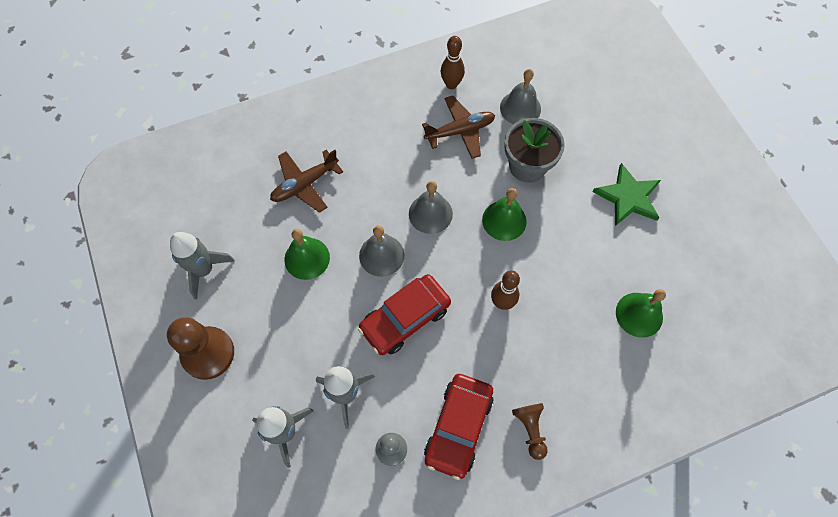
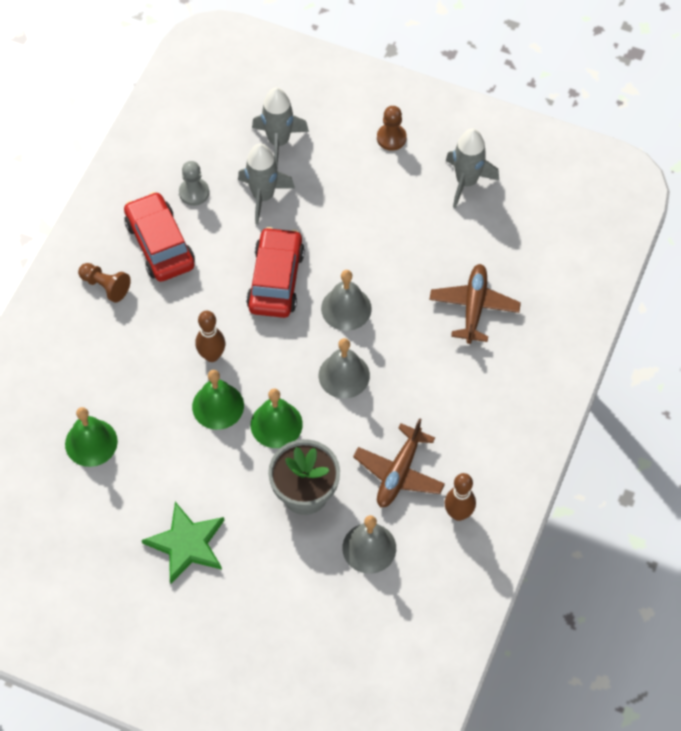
camera: 135 degrees right, 5 degrees down
brown pawn [167,317,234,380] -> brown pawn [377,106,407,151], size x0.57
green bell [284,229,330,280] -> green bell moved to [192,370,244,430]

